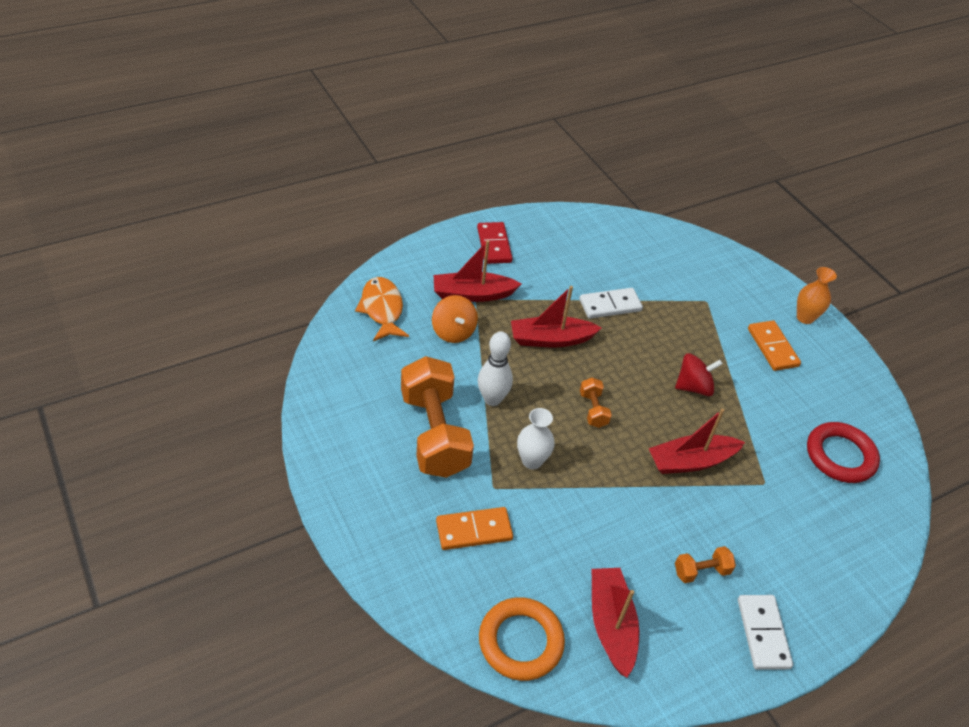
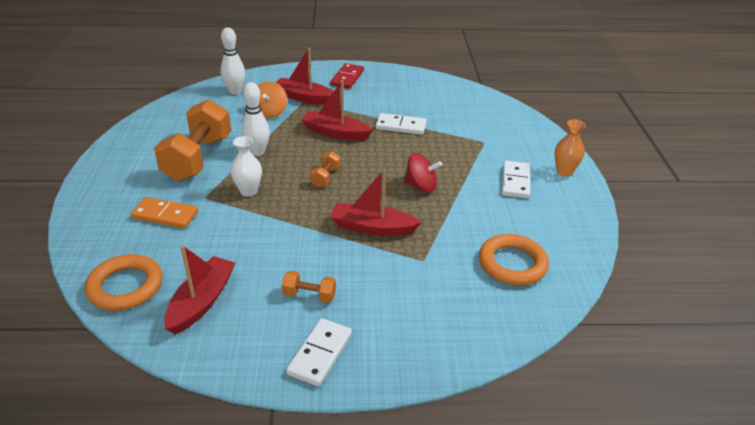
camera: 30 degrees right, 10 degrees down
orange fish [355,277,409,341] -> white bowling pin [220,27,245,94]
orange domino [748,320,801,371] -> white domino [502,161,530,198]
red ring [807,422,880,483] -> orange ring [479,234,549,285]

